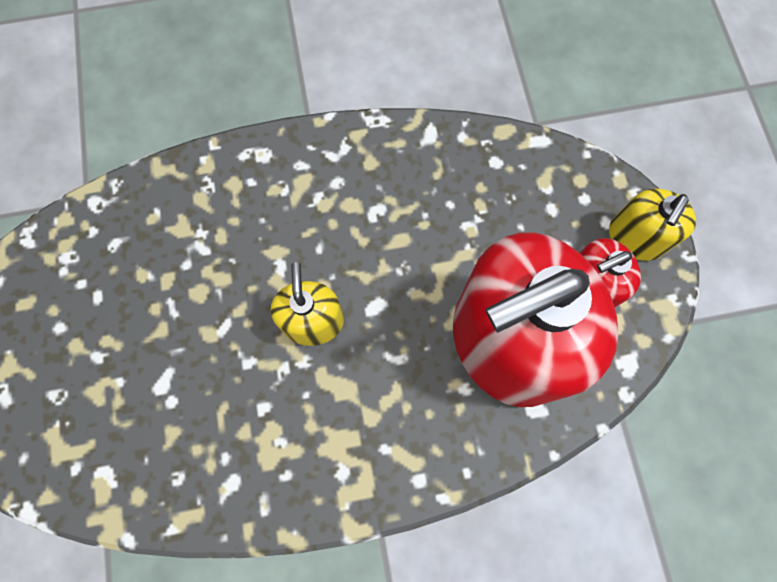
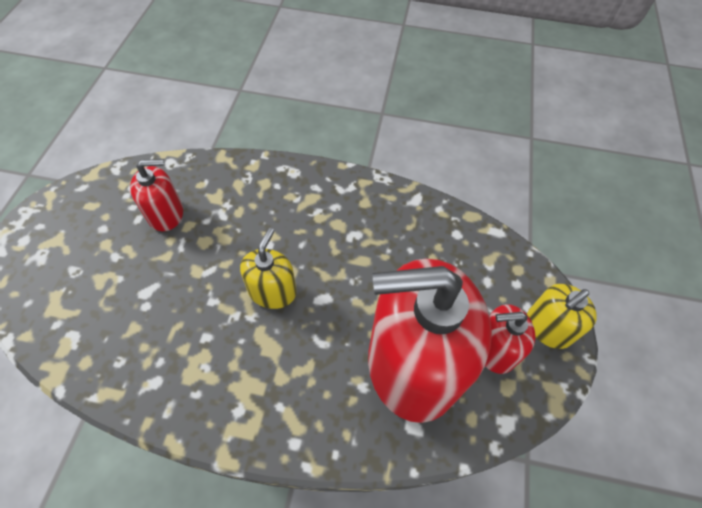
camera: 20 degrees right, 15 degrees down
none -> red soap dispenser [130,159,183,231]

